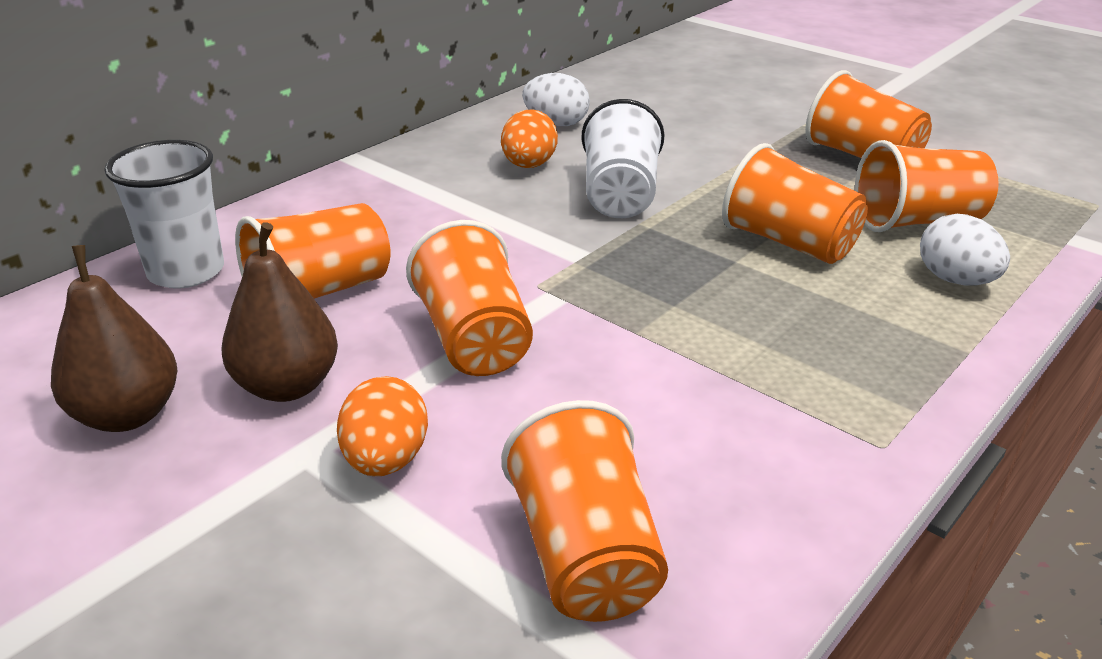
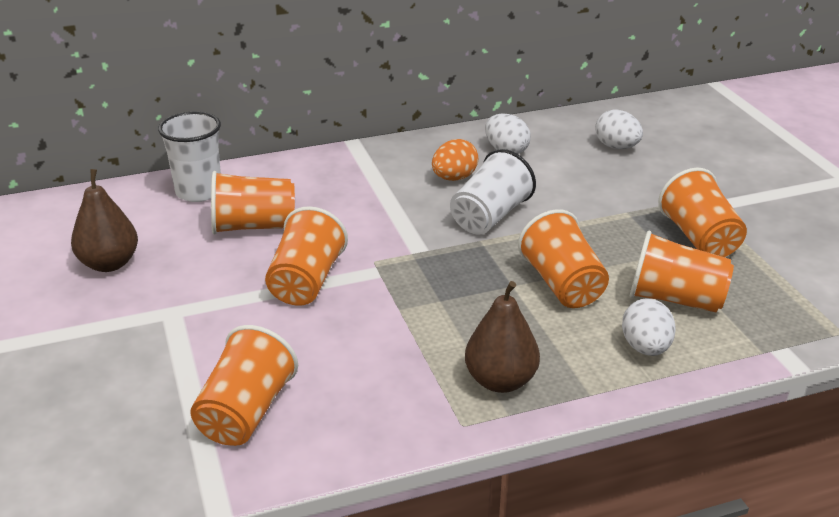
camera: 30 degrees right, 0 degrees up
brown pear [222,222,338,402] -> brown pear moved to [465,281,540,393]
orange egg [337,376,428,477] -> none
none -> white egg [595,110,643,149]

